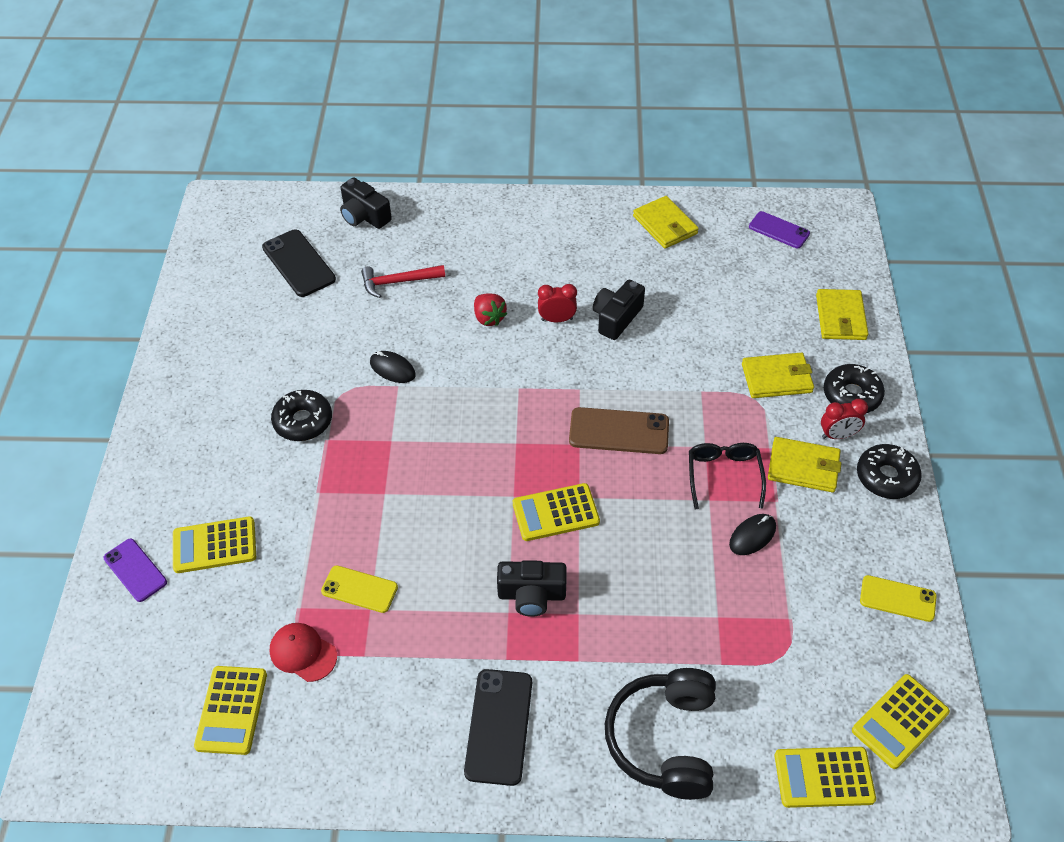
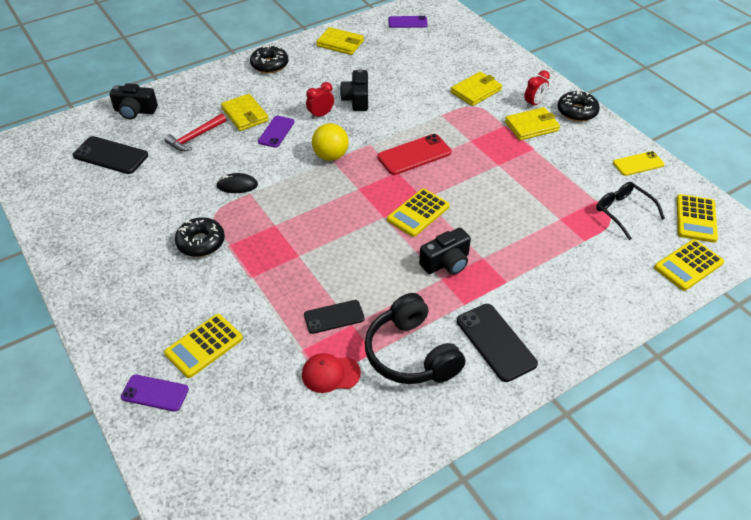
camera: 35 degrees left, 5 degrees down
yellow calculator [194,666,267,755] -> none
yellow phone [321,565,398,613] -> black phone [304,300,365,334]
red strawberry [474,294,507,326] -> purple phone [258,116,294,148]
brown phone [569,407,669,454] -> red phone [377,134,452,175]
black headphones [605,668,716,800] -> black headphones moved to [365,293,466,384]
black glasses [689,443,766,510] -> black glasses moved to [596,182,665,240]
black mouse [729,514,776,555] -> none
yellow wallet [816,289,868,340] -> yellow wallet moved to [221,94,269,131]
black donut [824,364,885,413] -> black donut moved to [250,45,289,73]
none -> yellow ball [312,123,349,161]

